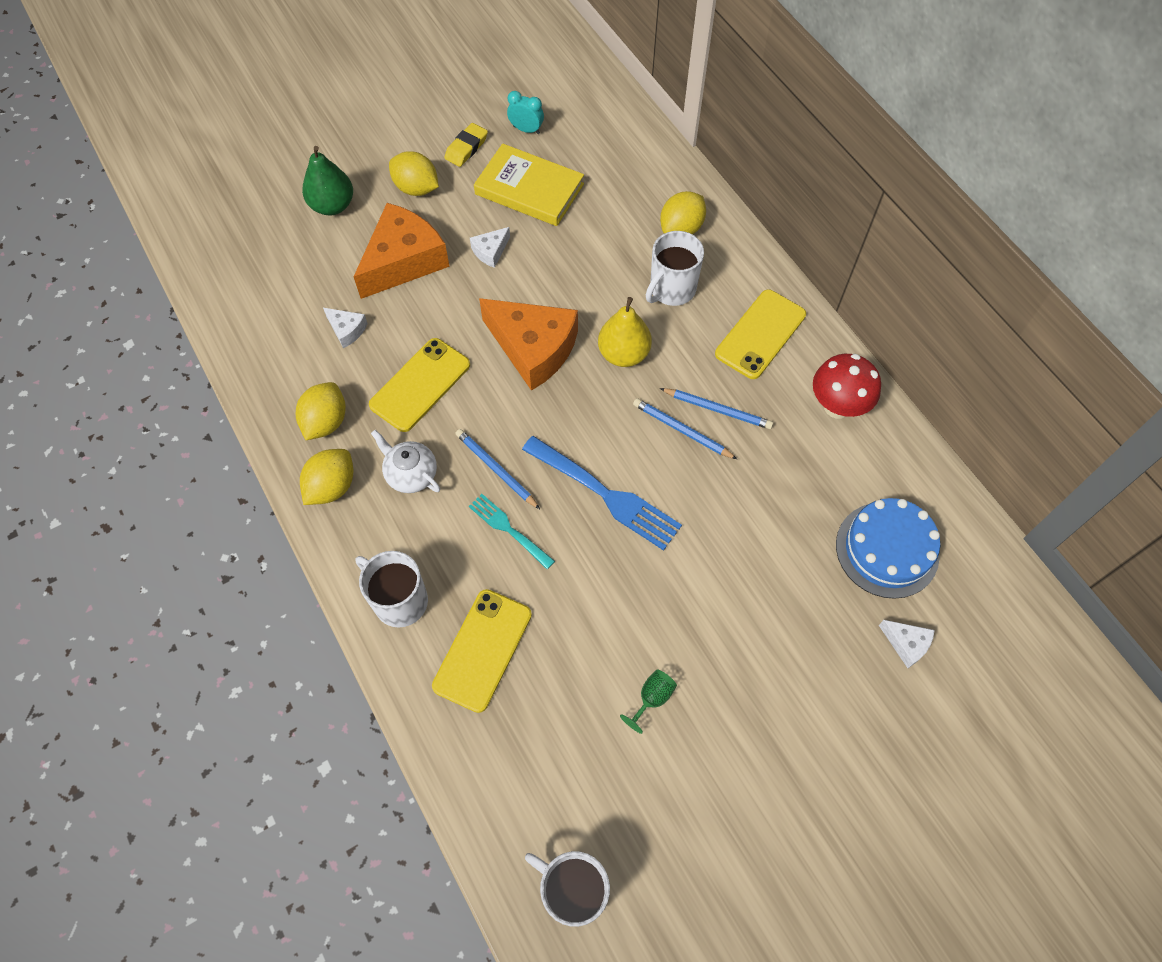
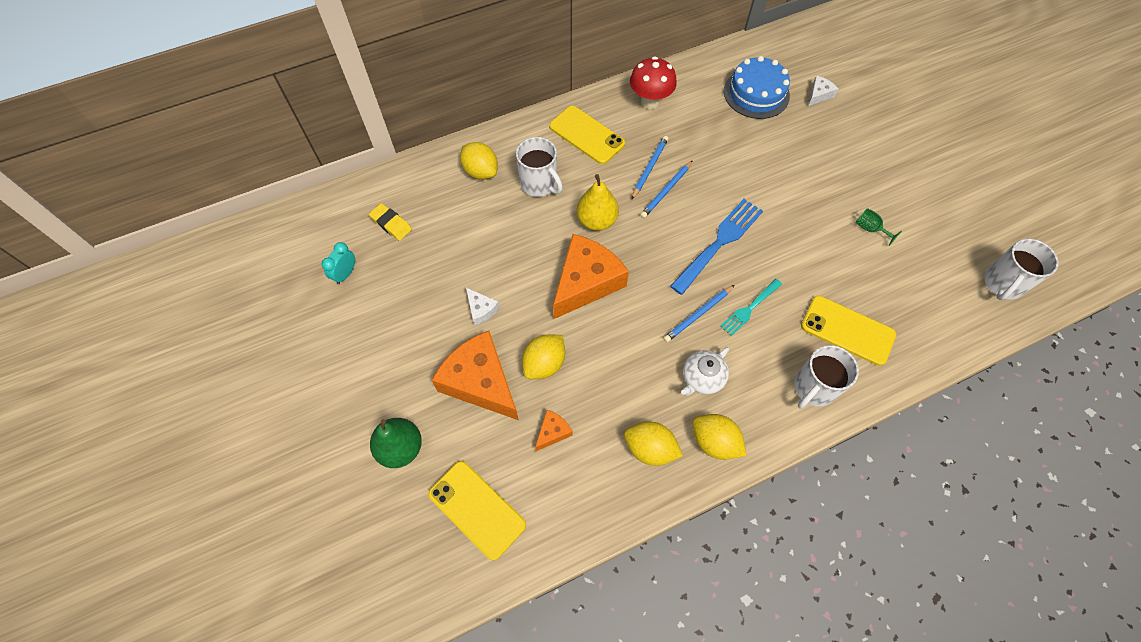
camera: 85 degrees left, 0 degrees up
white cheese [323,308,368,348] -> orange cheese [535,410,573,451]
yellow phone [369,338,470,432] -> yellow phone moved to [428,461,526,560]
yellow lemon [389,151,439,196] -> yellow lemon moved to [522,335,565,379]
yellow eraser [444,123,488,167] -> yellow eraser moved to [369,203,412,241]
yellow book [474,144,584,226] -> none

